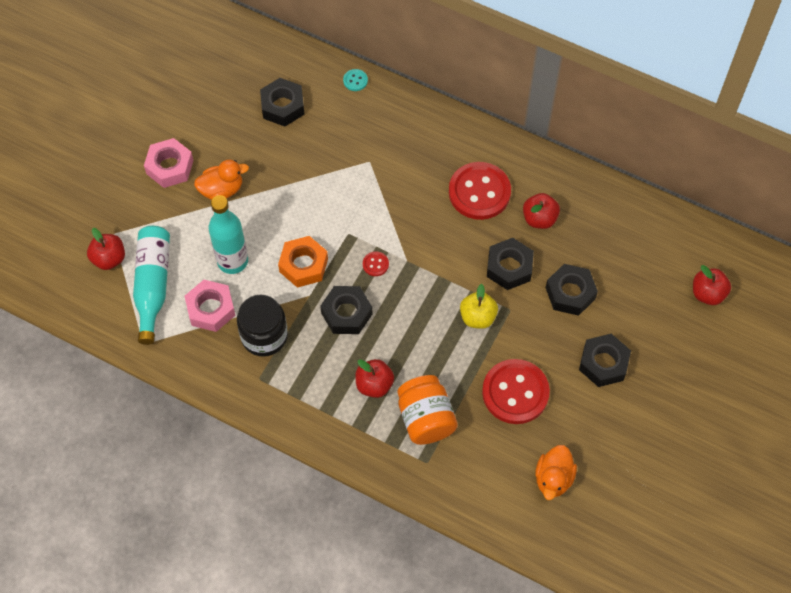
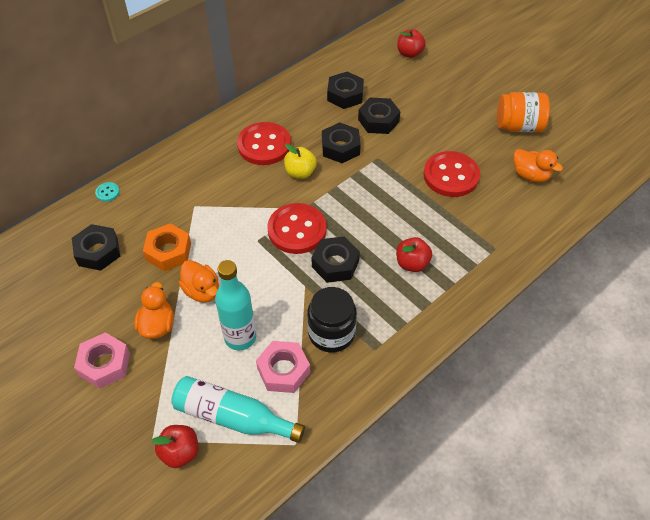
camera: 70 degrees left, 10 degrees down
orange nut [278,236,328,288] -> orange nut moved to [143,223,191,271]
red button [363,251,389,276] -> red button [267,203,327,254], size x2.42
orange jar [397,375,458,445] -> orange jar moved to [497,92,550,132]
yellow apple [460,284,498,329] -> yellow apple moved to [284,144,317,179]
red apple [523,193,560,229] -> none
black nut [579,334,631,387] -> black nut moved to [327,72,364,109]
none -> orange duck [179,260,219,303]

